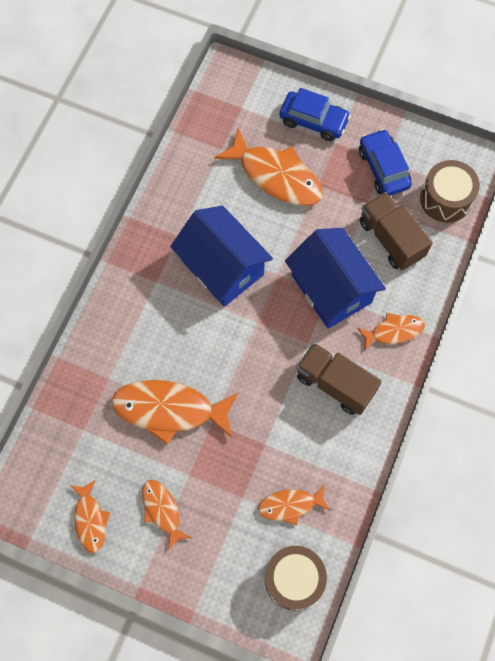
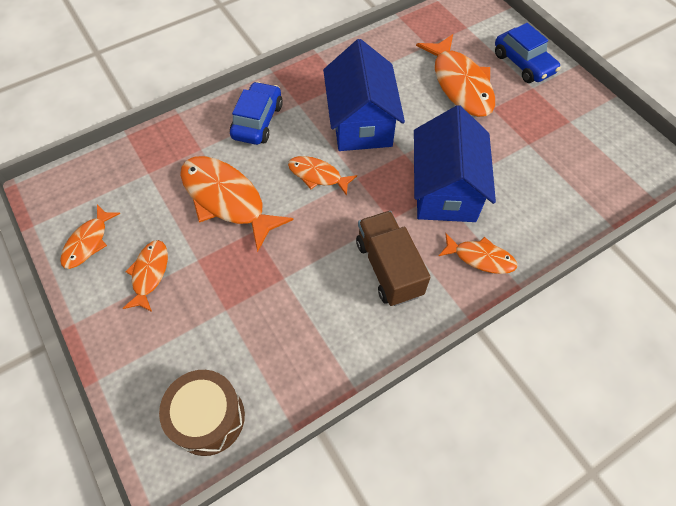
camera: 35 degrees right, 10 degrees down
orange fish [258,485,330,525] -> orange fish moved to [288,156,357,196]
blue car [359,129,412,196] -> blue car moved to [230,81,283,145]
brown truck [360,192,432,270] -> none
brown drum [420,160,480,223] -> none

